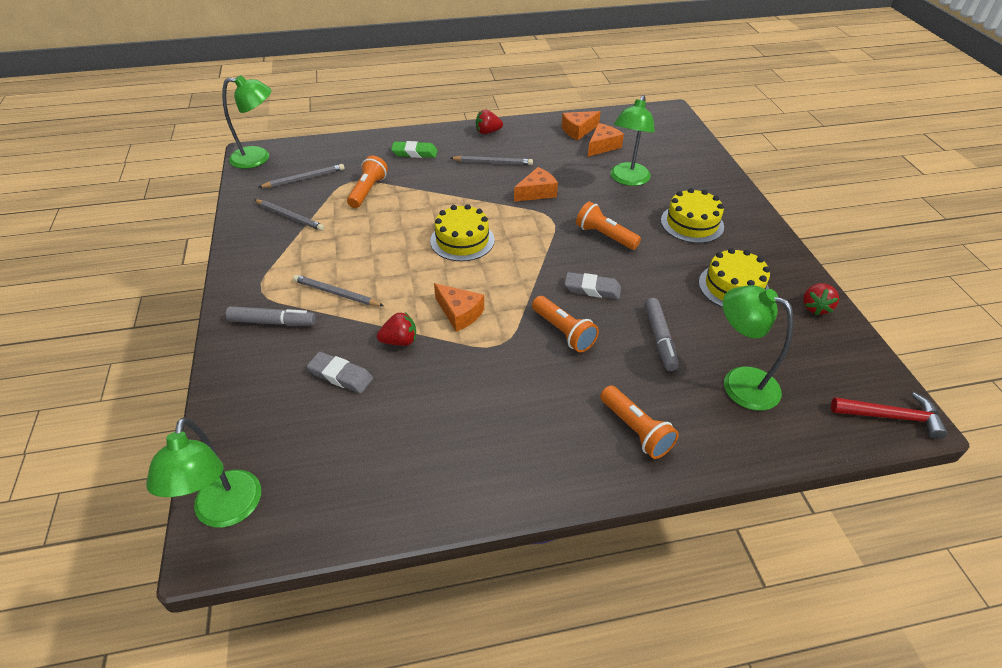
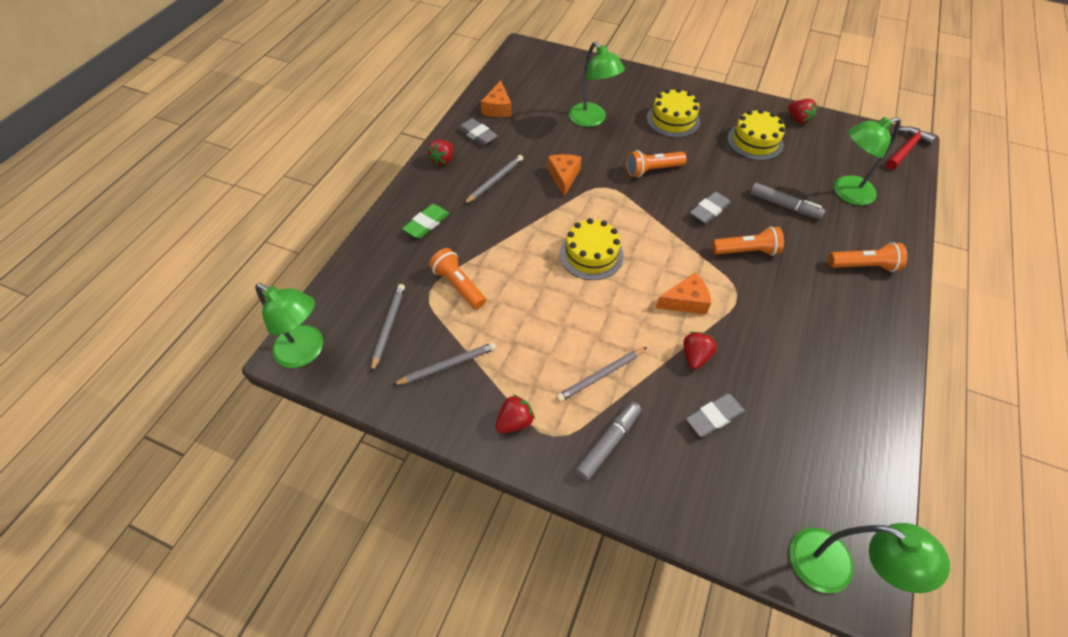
camera: 55 degrees left, 10 degrees up
green lamp [222,75,272,169] -> green lamp turned 90 degrees clockwise [255,283,323,368]
orange cheese [588,123,624,157] -> none
none -> grey eraser [458,118,498,146]
none -> red strawberry [495,395,535,433]

